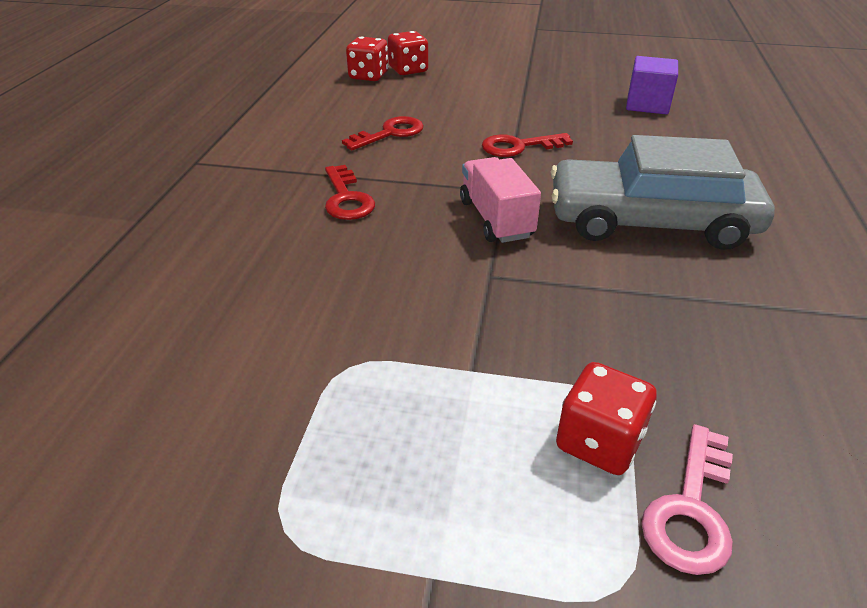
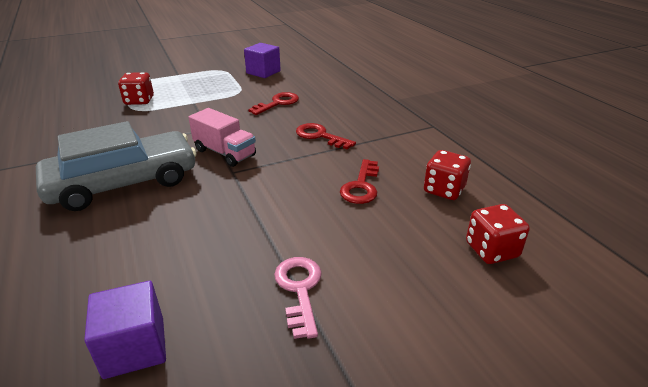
camera: 145 degrees right, 5 degrees down
red dice [388,31,428,75] -> red dice moved to [424,150,471,200]
red key [482,133,573,157] -> red key moved to [248,92,299,115]
pink key [641,424,733,575] -> pink key moved to [274,257,322,339]
none -> purple cube [244,43,281,78]

